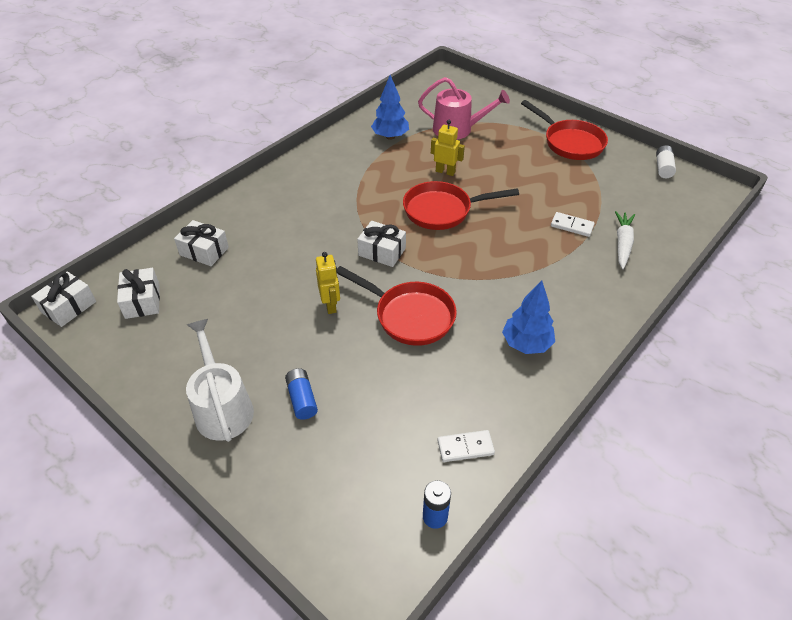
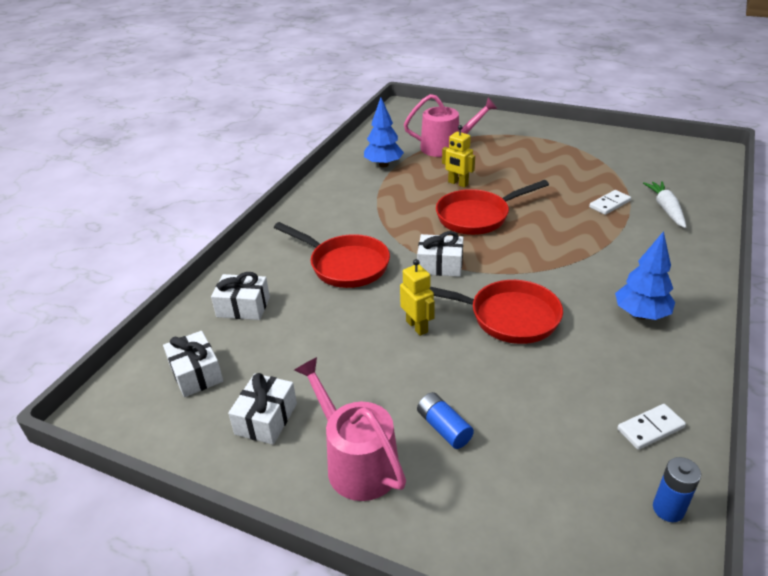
camera: 15 degrees left, 10 degrees down
white gift [31,272,96,327] -> white gift moved to [228,373,297,445]
white watering can [186,319,254,442] -> pink watering can [294,357,406,501]
yellow robot [431,120,465,176] -> yellow robot turned 150 degrees counterclockwise [442,125,475,188]
red pan [521,100,608,160] -> red pan moved to [274,222,390,288]
white domino [551,212,595,237] -> white domino turned 45 degrees counterclockwise [589,190,631,215]
white battery [656,145,676,178] -> none

